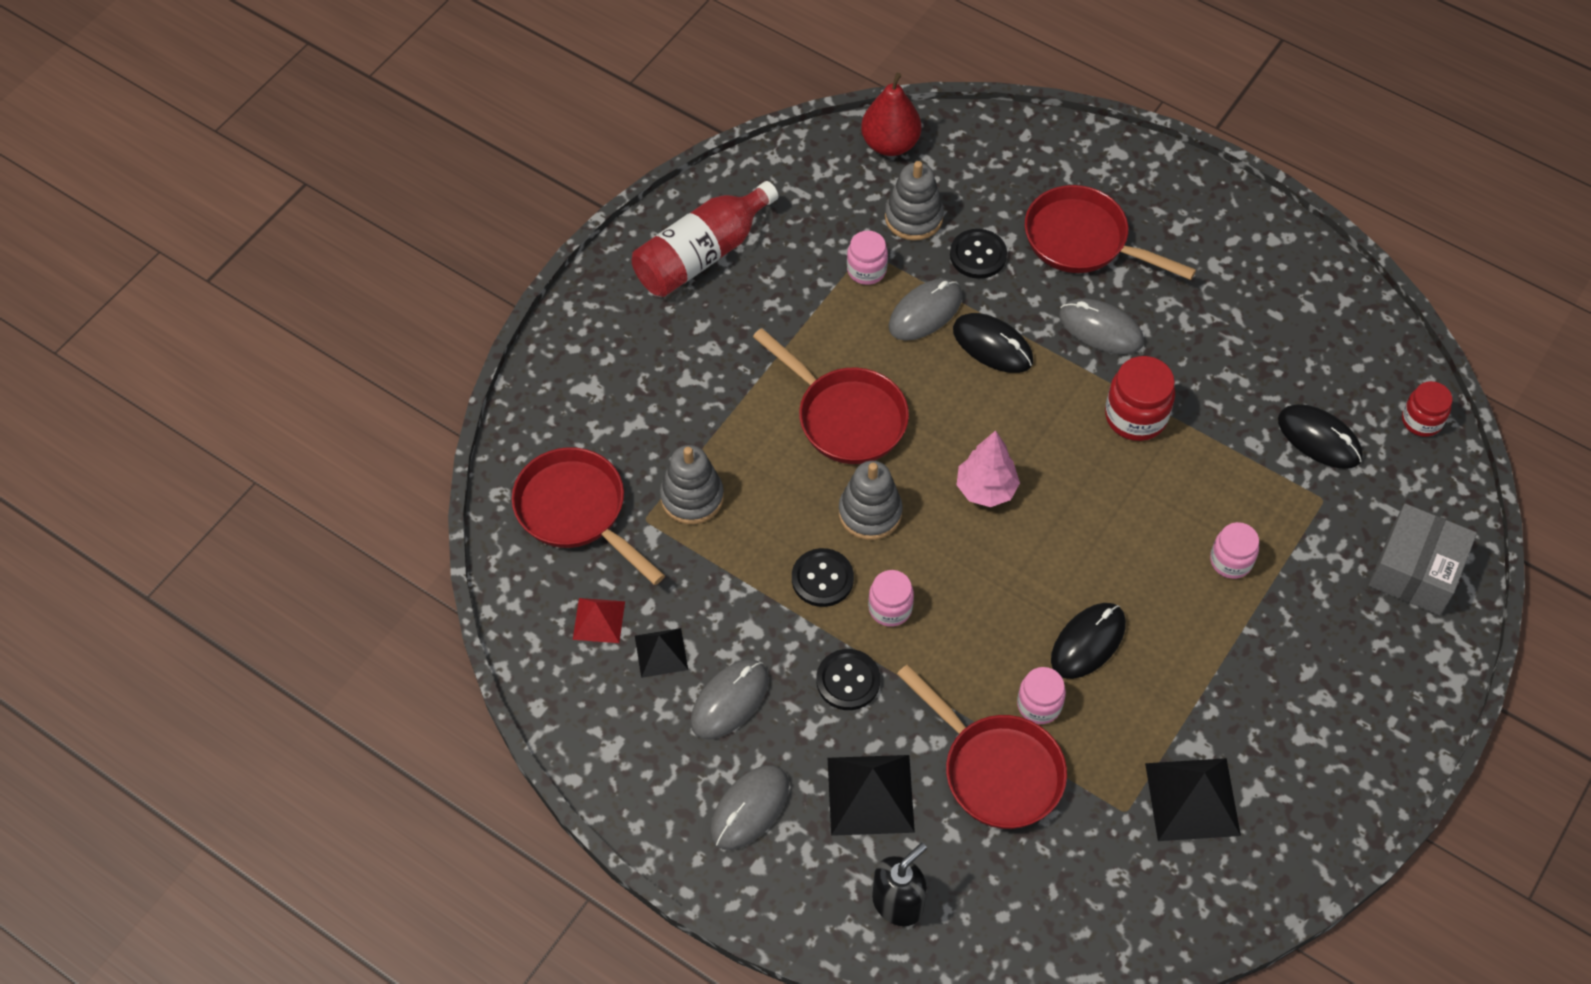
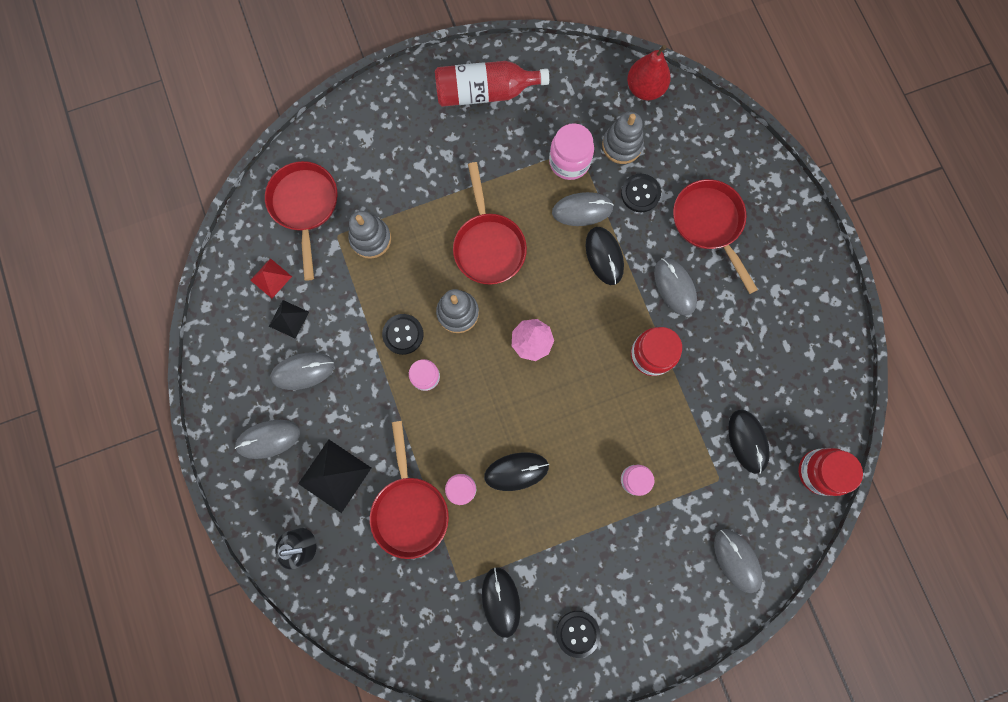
camera: 35 degrees right, 20 degrees up
black button [816,649,880,710] -> black button moved to [556,611,600,658]
pink jar [847,230,888,285] -> pink jar [549,123,594,180], size x1.52
black pyramid [1145,758,1241,841] -> black mouse [482,567,521,638]
grey box [1369,503,1477,615] -> grey mouse [714,529,762,593]
red jar [1402,381,1452,437] -> red jar [798,448,863,496], size x1.52

